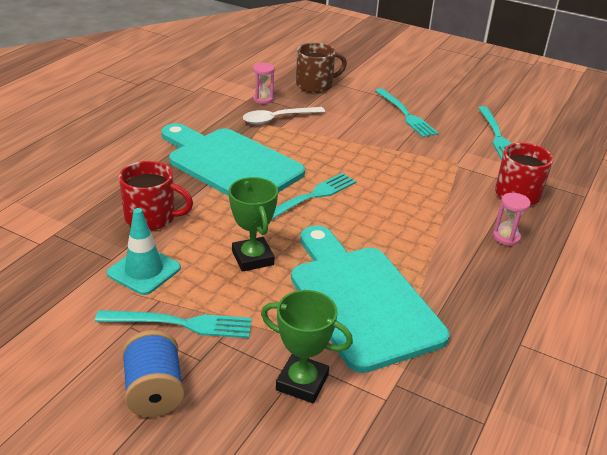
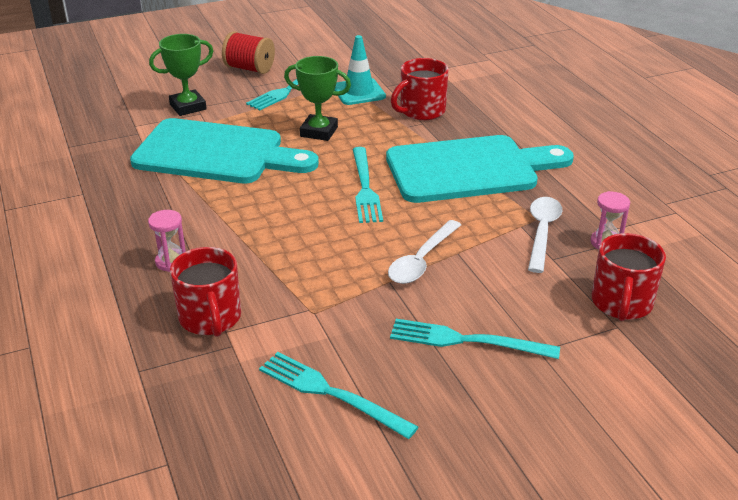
camera: 130 degrees right, 0 degrees up
blue spool [122,330,185,417] -> red spool [222,31,275,74]
brown mug [296,43,347,93] -> red mug [592,233,666,321]
none -> white spoon [388,220,461,284]

